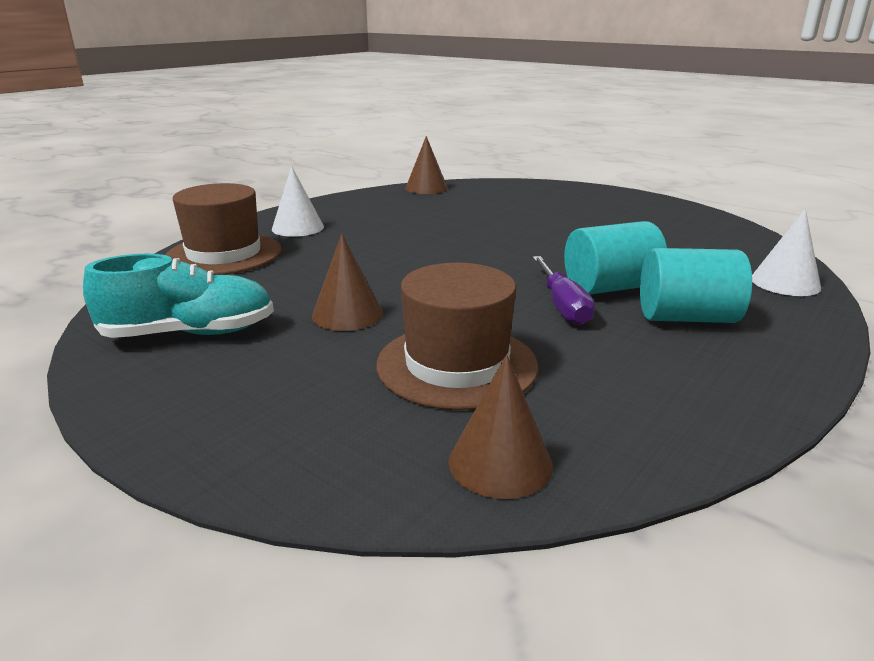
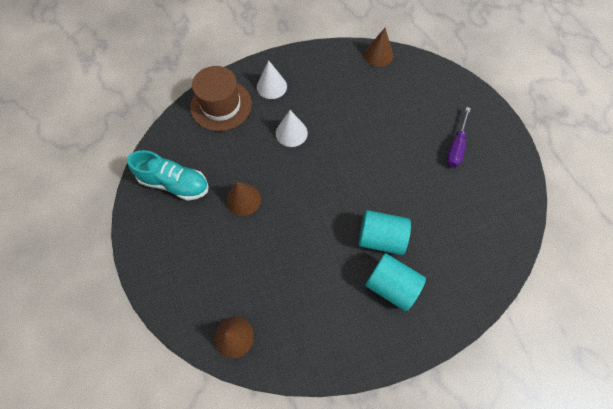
camera: 30 degrees right, 40 degrees up
brown hat [376,263,538,410] -> none
purple screwdriver [532,256,595,325] -> purple screwdriver moved to [446,107,471,167]
white cone [752,209,821,296] -> white cone moved to [276,110,308,147]

